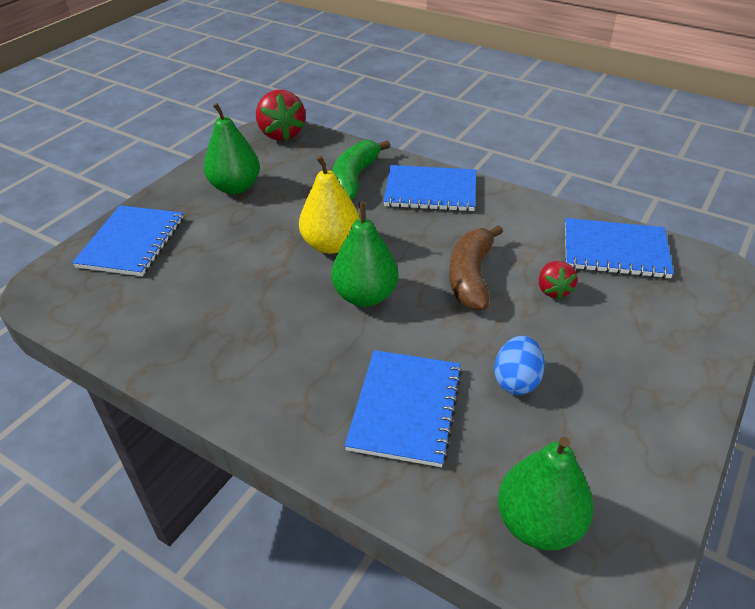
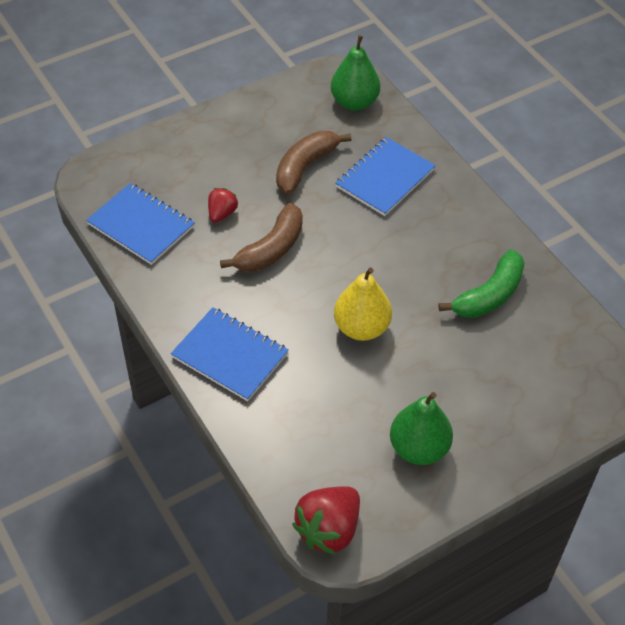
camera: 155 degrees left, 10 degrees up
blue notebook [72,205,183,276] -> none
red strawberry [256,90,305,141] -> red strawberry turned 150 degrees counterclockwise [292,486,360,555]
green pear [331,202,398,307] -> none
green banana [332,140,391,199] -> green banana moved to [438,249,525,318]
blue egg [494,336,545,395] -> brown banana [276,131,351,194]

